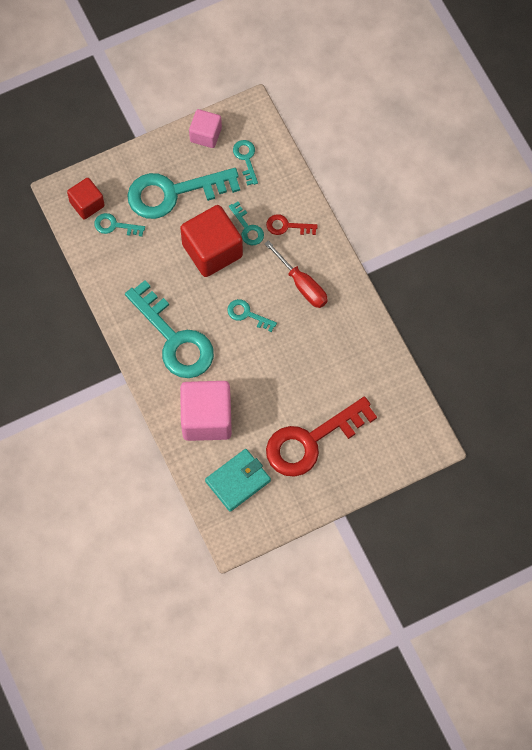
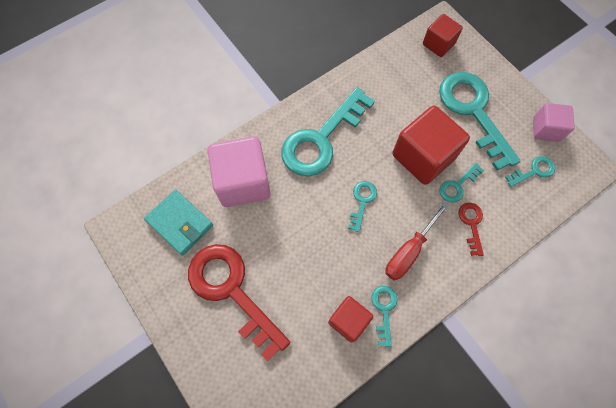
camera: 80 degrees right, 0 degrees up
turquoise key [94,213,145,237] -> turquoise key moved to [371,286,397,347]
none -> red cube [328,296,373,343]

